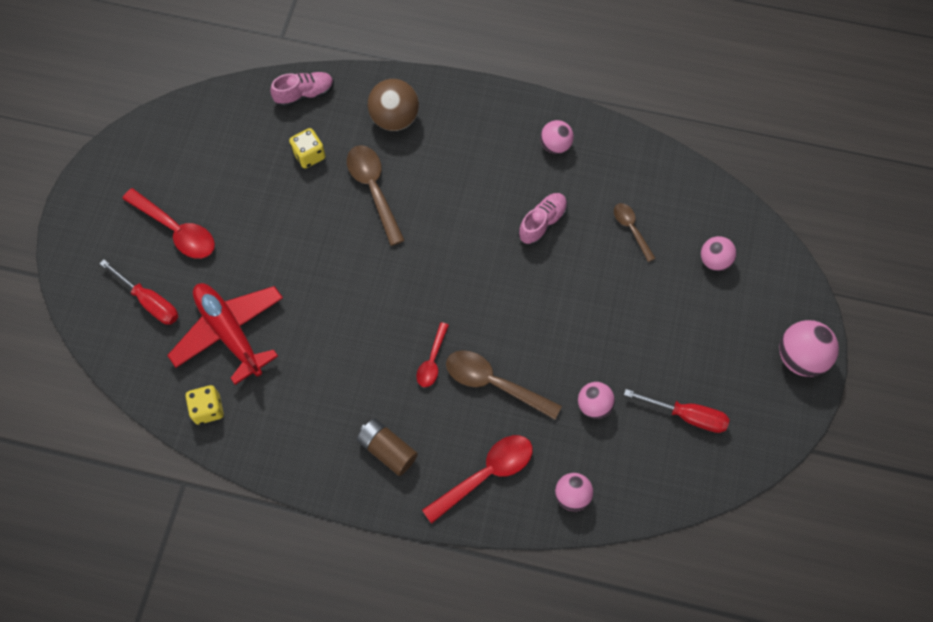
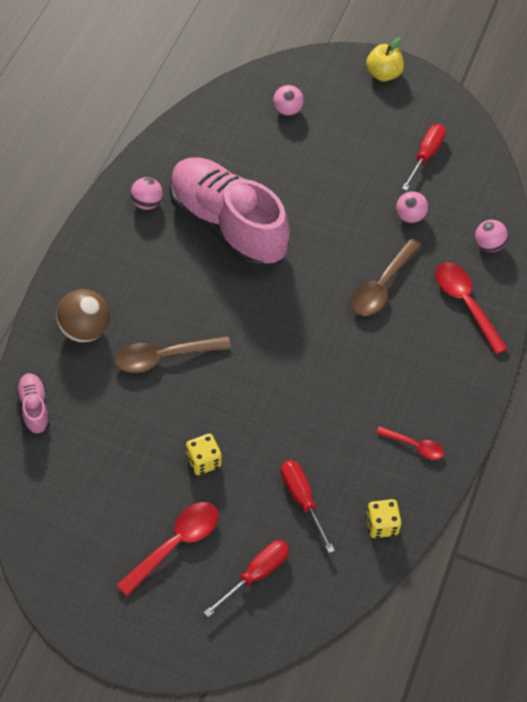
camera: 85 degrees left, 10 degrees down
red plane [167,283,283,385] -> red screwdriver [281,460,335,553]
yellow dice [289,128,325,168] -> yellow dice moved to [186,434,222,475]
brown battery [357,418,418,476] -> none
red spoon [417,322,449,387] -> red spoon moved to [376,426,444,460]
pink shoe [518,193,568,245] -> pink shoe [169,157,290,269], size x2.43
brown spoon [614,203,655,262] -> none
pink ball [779,320,839,377] -> yellow apple [366,38,404,82]

